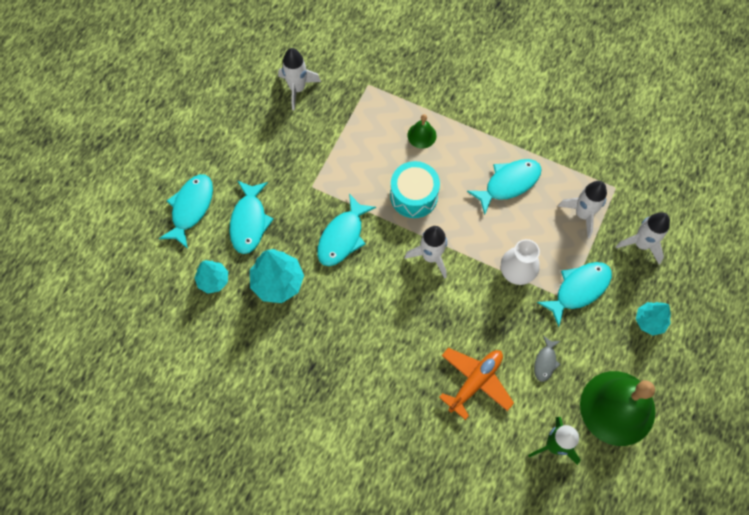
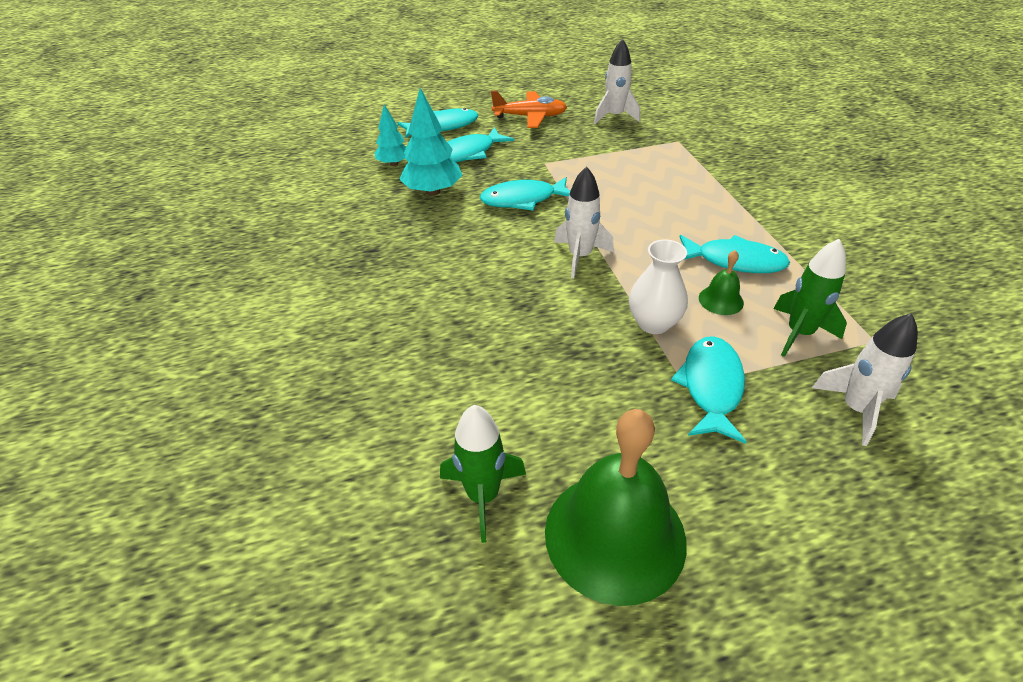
camera: 50 degrees right, 25 degrees down
turquoise drum [390,161,440,218] -> none
green bell [408,114,436,149] -> green bell moved to [699,250,744,315]
orange plane [439,348,514,420] -> orange plane moved to [491,91,567,128]
grey fish [534,336,561,382] -> none
turquoise fish [537,262,612,327] -> turquoise fish turned 90 degrees counterclockwise [671,336,747,444]
white rocket [558,181,607,238] -> green rocket [774,239,847,357]
turquoise tree [636,302,671,335] -> none

